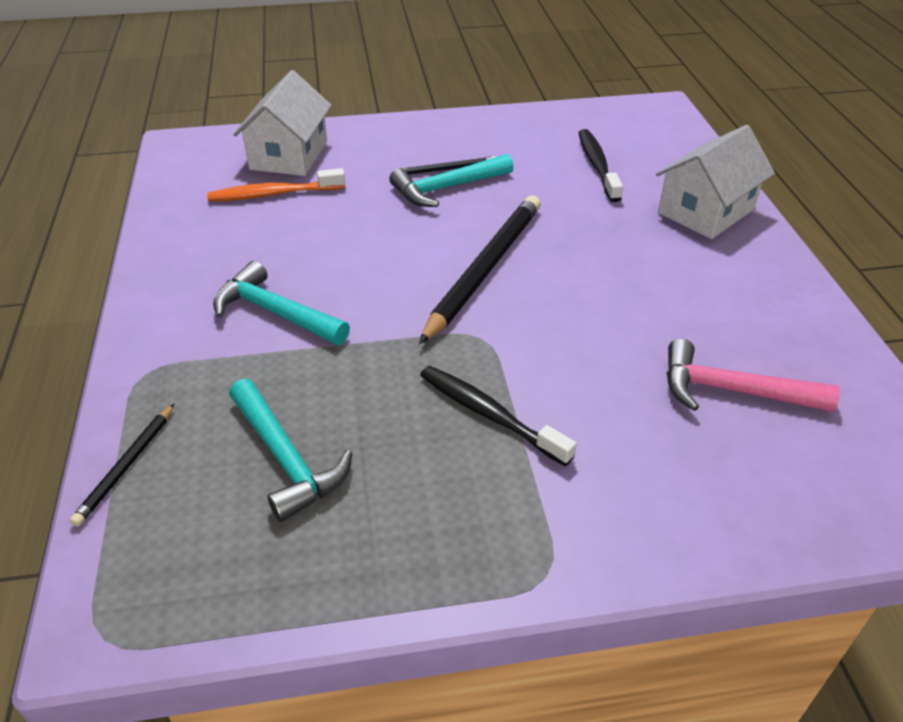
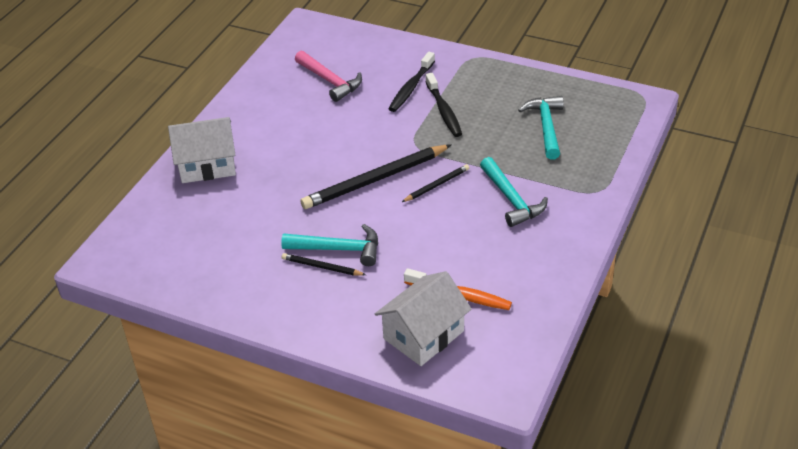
camera: 145 degrees left, 0 degrees up
black pencil [70,404,174,526] -> black pencil moved to [402,164,469,202]
black toothbrush [578,129,623,202] -> black toothbrush moved to [388,52,435,112]

